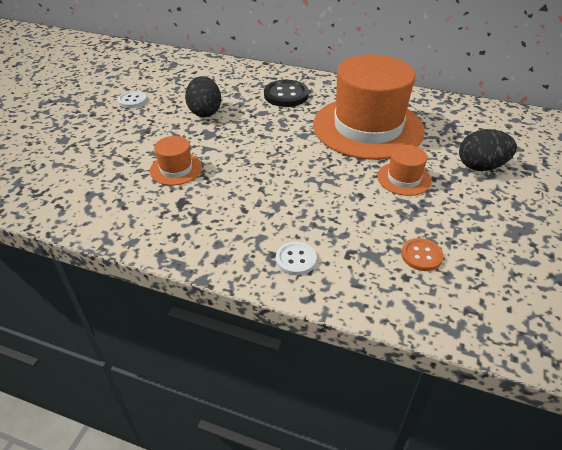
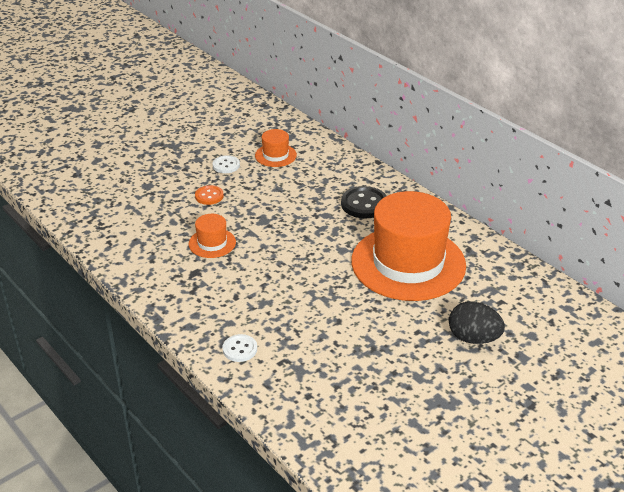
camera: 30 degrees right, 5 degrees down
black egg [185,76,221,117] -> none
orange hat [377,145,432,196] -> orange hat moved to [255,129,297,167]
orange button [401,238,443,271] -> orange button moved to [195,185,224,205]

